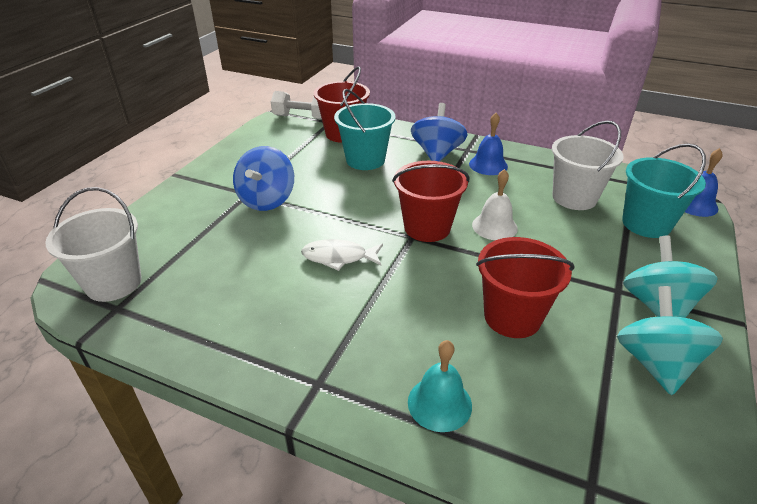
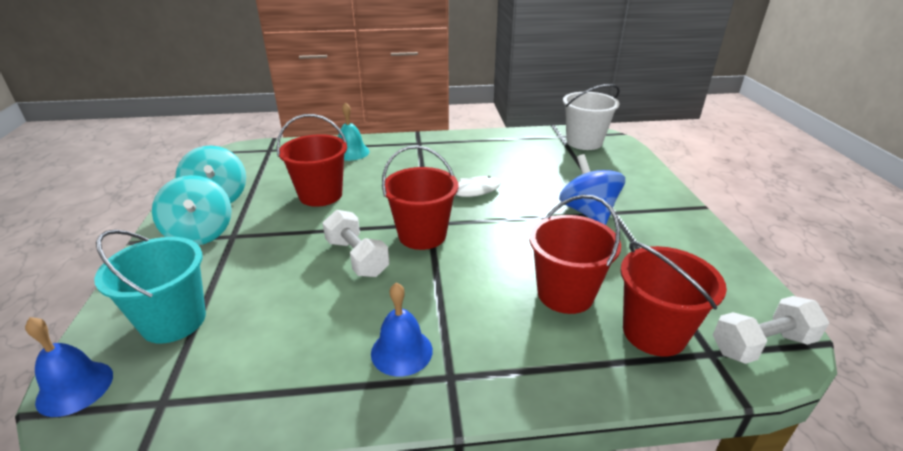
camera: 150 degrees right, 5 degrees down
turquoise bucket [334,89,396,170] -> red bucket [529,195,621,314]
blue spinning top [411,103,468,162] -> none
white bell [472,169,518,240] -> white dumbbell [323,210,390,277]
white bucket [552,120,624,210] -> none

